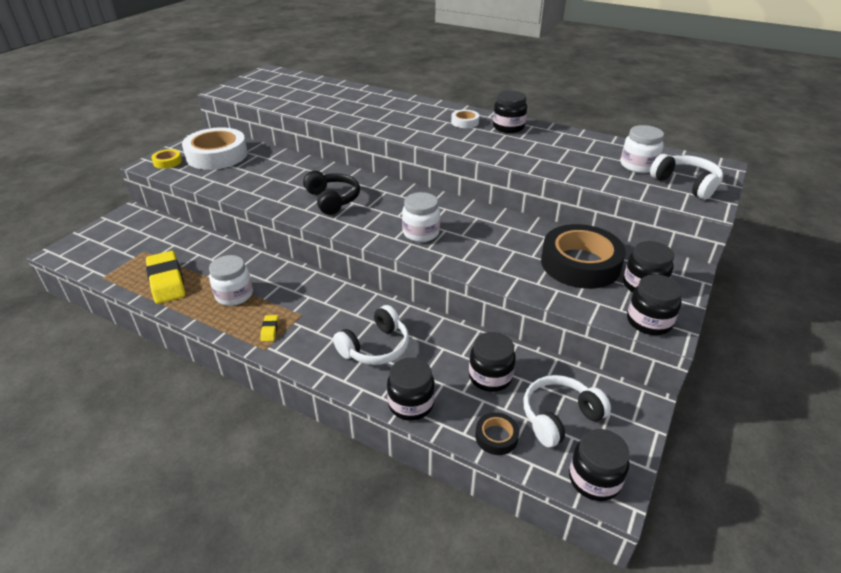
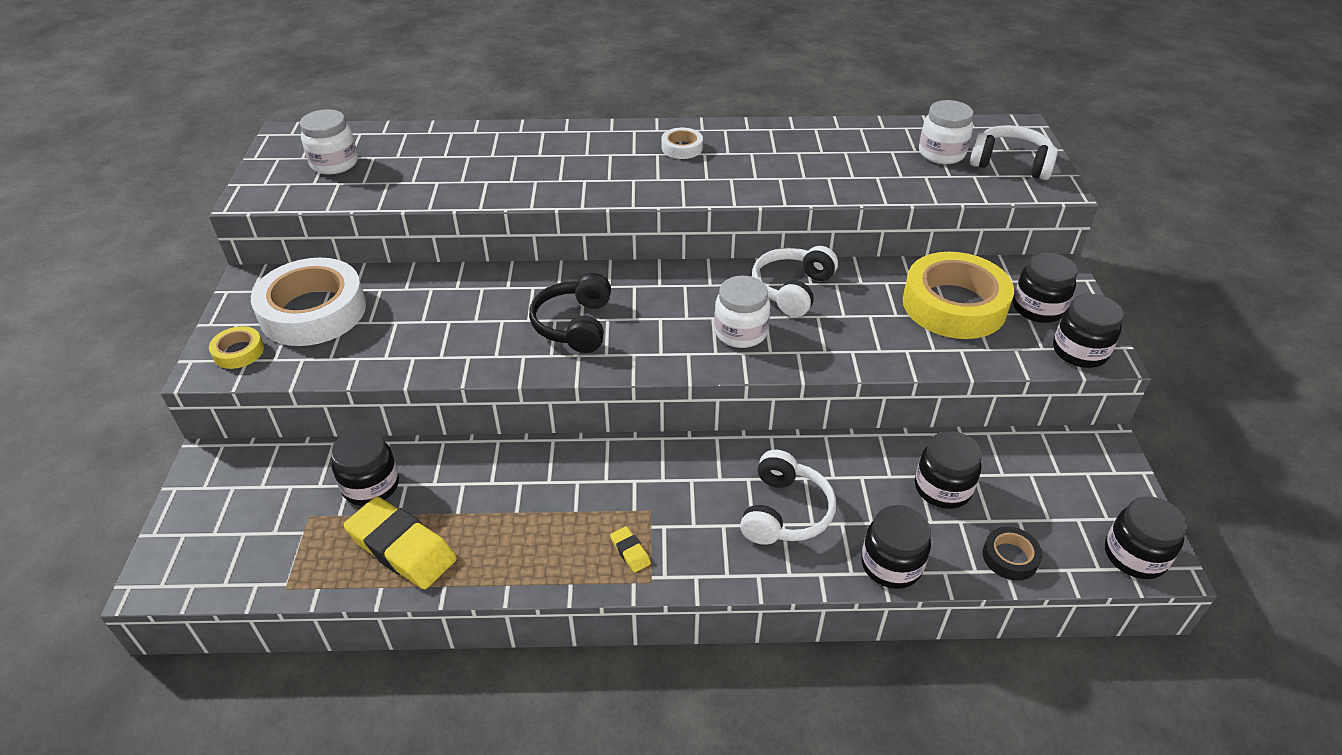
camera: 30 degrees left, 5 degrees up
white jar [209,255,253,306] -> white jar moved to [300,109,358,175]
black headphones [303,171,360,215] -> black headphones turned 120 degrees counterclockwise [529,273,611,353]
black jar [493,90,527,133] -> black jar moved to [331,429,399,506]
white headphones [524,375,611,447] -> white headphones moved to [752,246,838,317]
black tape [541,224,626,289] -> yellow tape [903,252,1014,339]

